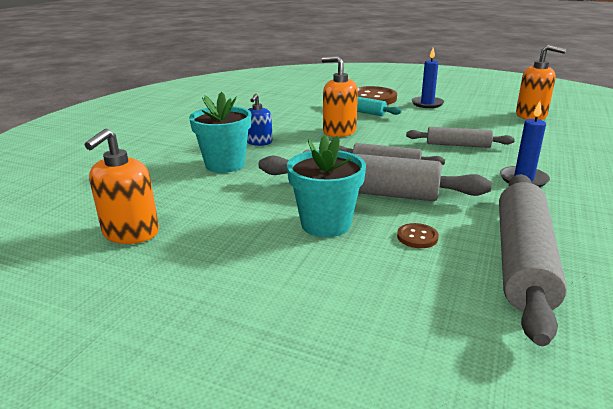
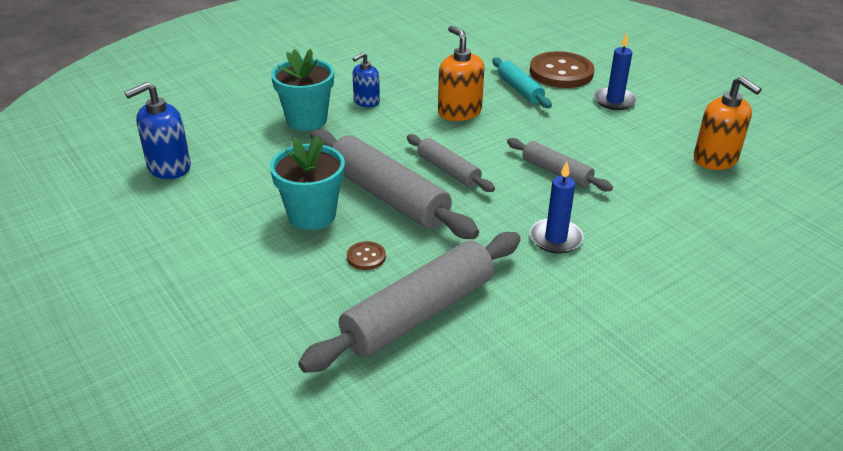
camera: 30 degrees right, 10 degrees up
orange soap dispenser [84,128,159,244] -> blue soap dispenser [124,82,191,179]

